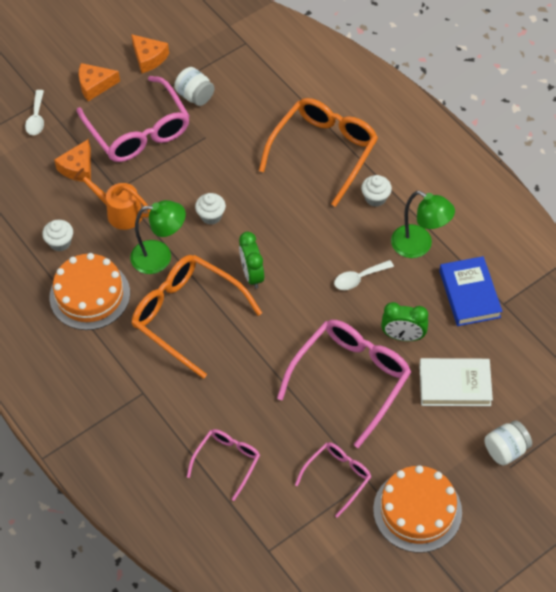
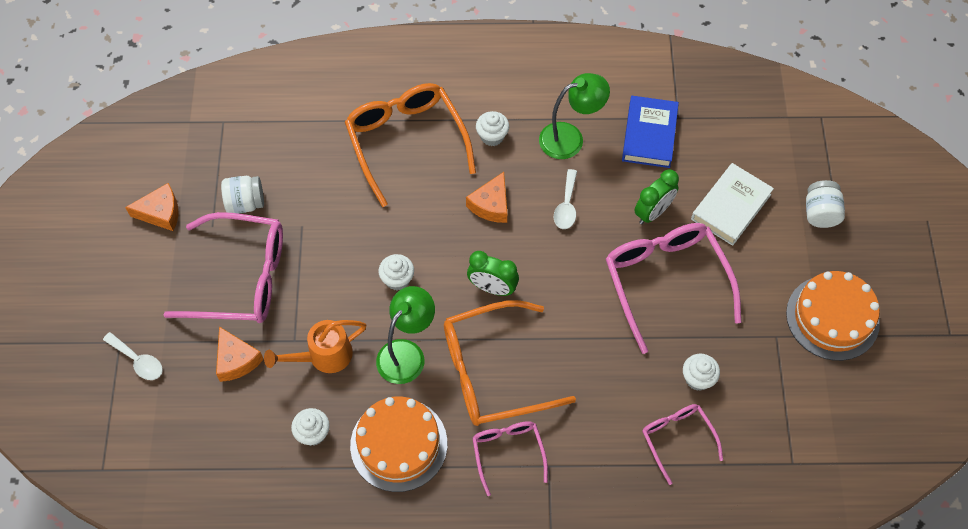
camera: 55 degrees left, 5 degrees up
orange cheese [79,63,120,101] -> orange cheese moved to [466,172,507,223]
pink glasses [295,442,371,518] -> pink glasses moved to [472,421,548,496]
blue book [439,256,503,326] -> blue book turned 75 degrees clockwise [622,96,679,168]
none -> white cupcake [683,354,720,391]

